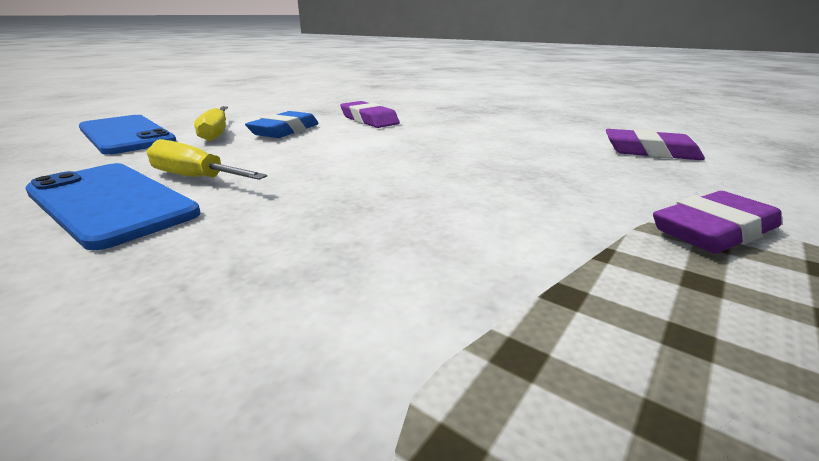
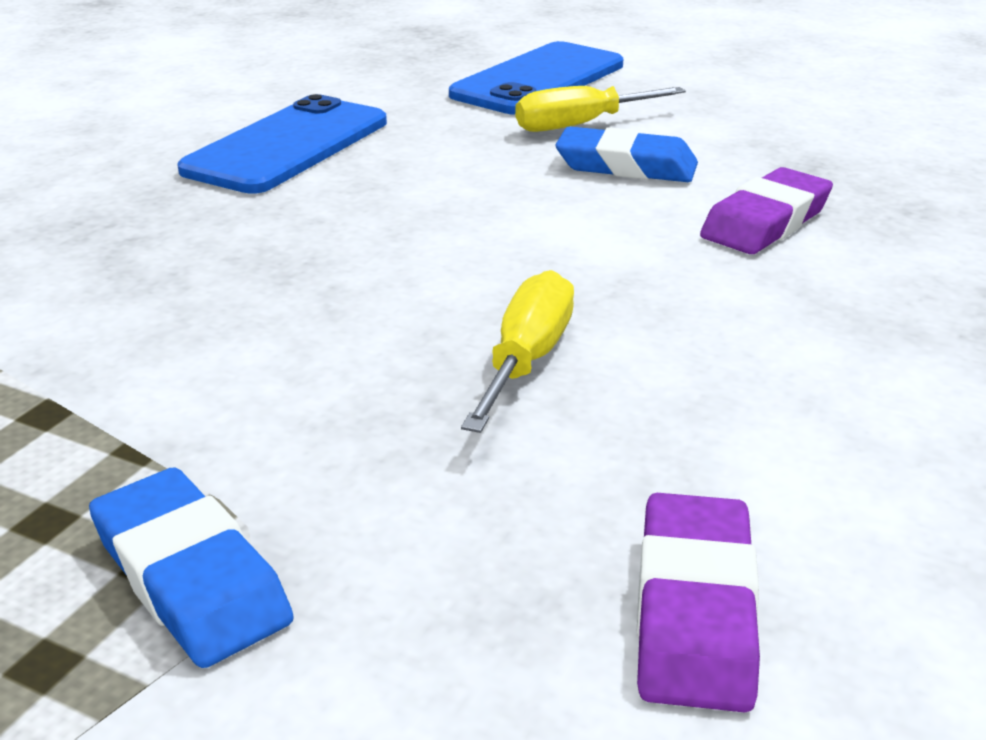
camera: 80 degrees right, 5 degrees up
yellow screwdriver [147,139,267,180] -> yellow screwdriver moved to [461,270,574,433]
purple eraser [653,191,782,253] -> blue eraser [89,468,294,668]

